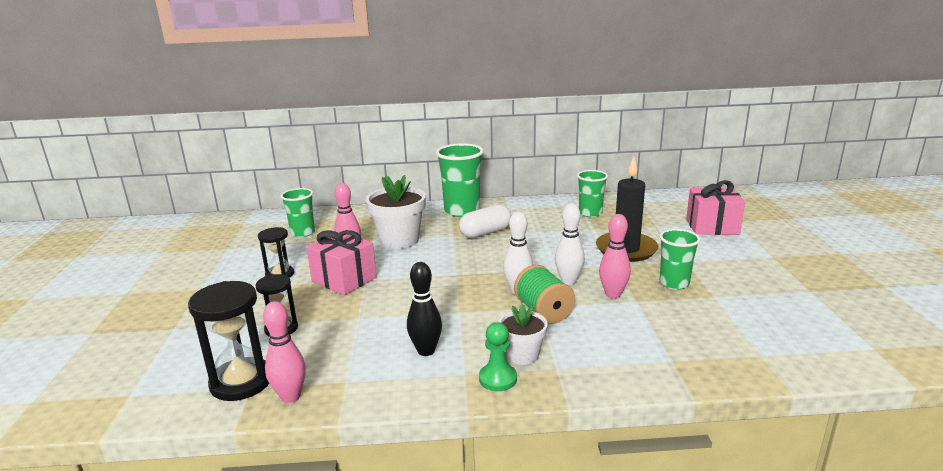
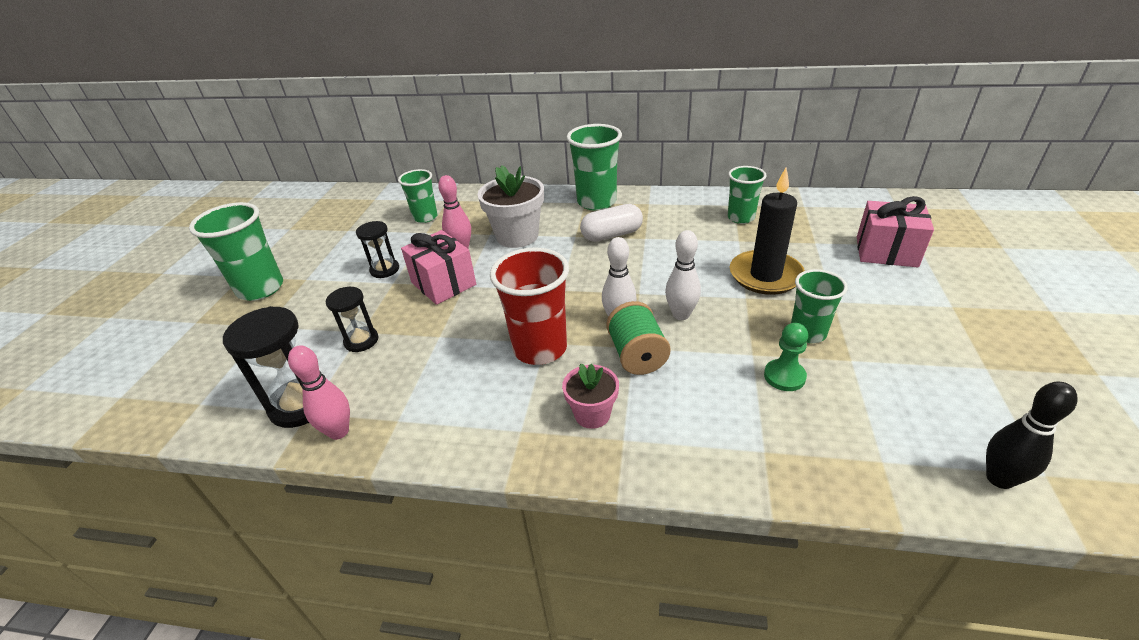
camera: 15 degrees right, 15 degrees up
black bowling pin [407,262,442,356] -> black bowling pin moved to [986,382,1078,489]
green pawn [479,322,517,391] -> green pawn moved to [764,323,808,391]
white flower pot [499,304,548,365] -> pink flower pot [562,364,619,429]
pink bowling pin [599,214,631,298] -> none
none -> green cup [189,202,283,301]
none -> red cup [490,247,569,365]

